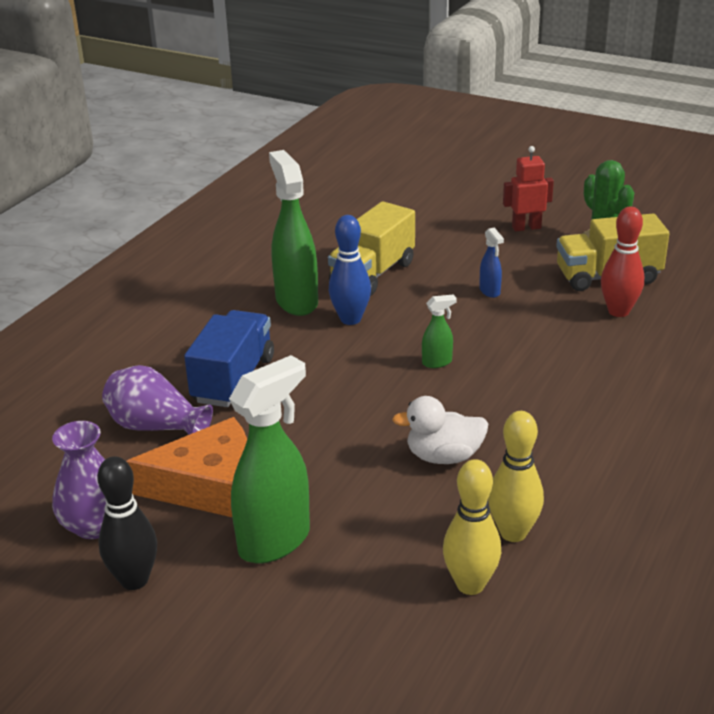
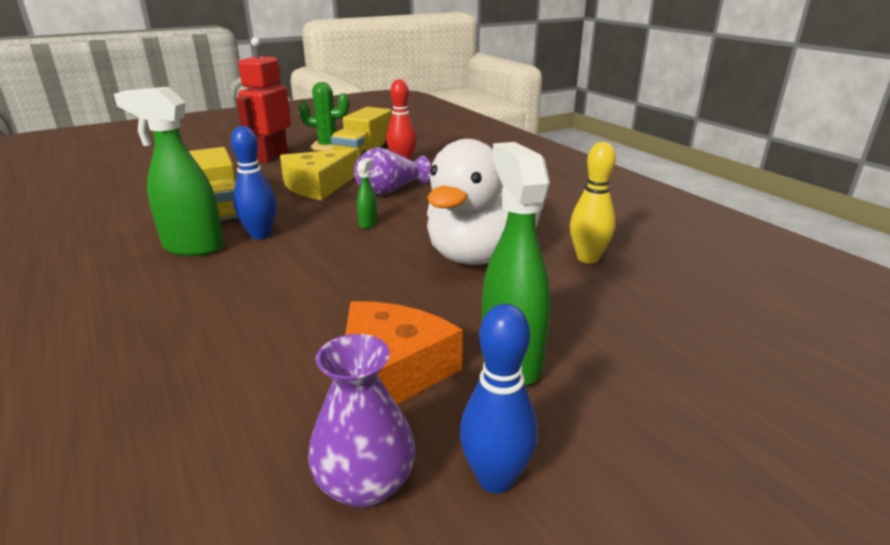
camera: 60 degrees left, 5 degrees down
black bowling pin [97,456,157,590] -> blue bowling pin [460,304,538,493]
purple vase [102,365,213,435] -> purple vase moved to [354,147,431,195]
blue truck [184,310,274,407] -> none
white duck [392,396,488,464] -> white duck [427,139,541,265], size x2.02
yellow bowling pin [443,459,501,595] -> none
blue spray bottle [480,227,504,298] -> yellow cheese [280,148,358,200]
red robot [503,146,554,231] -> red robot [236,37,291,163], size x1.64

